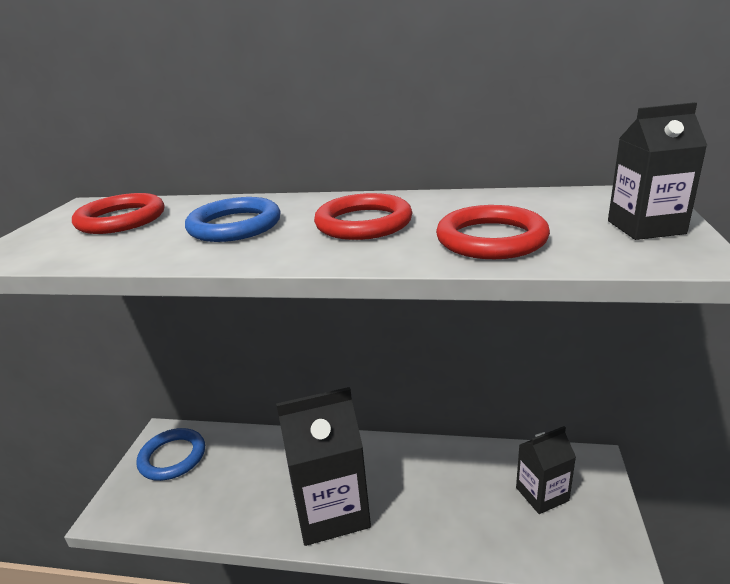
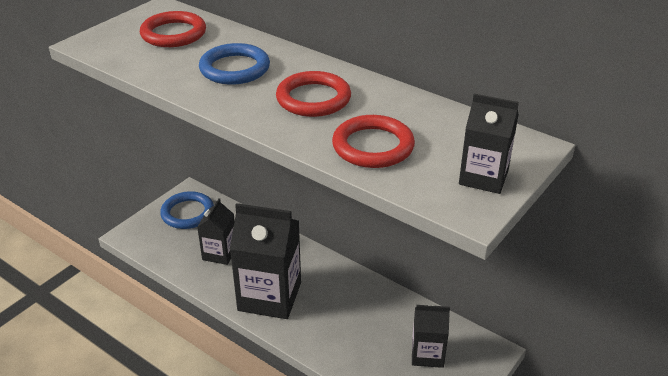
camera: 25 degrees right, 10 degrees up
none -> black carton [197,198,235,265]

